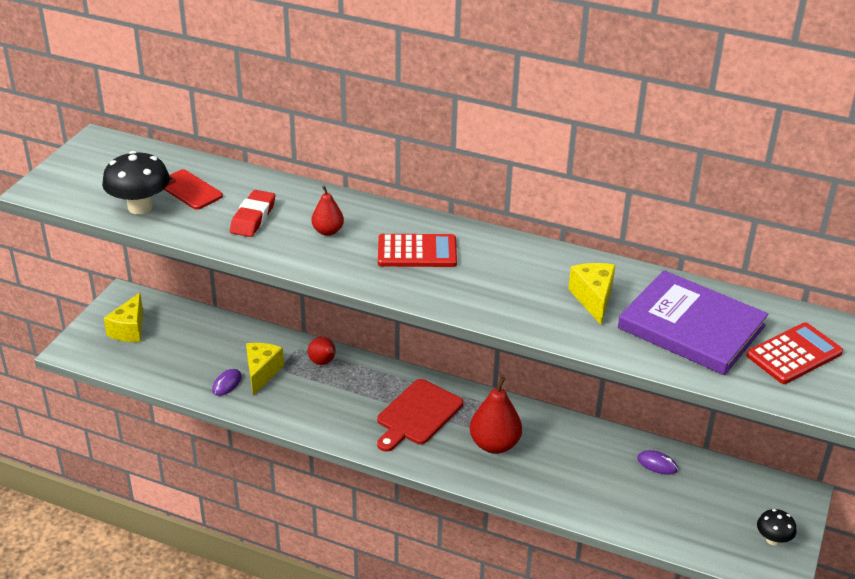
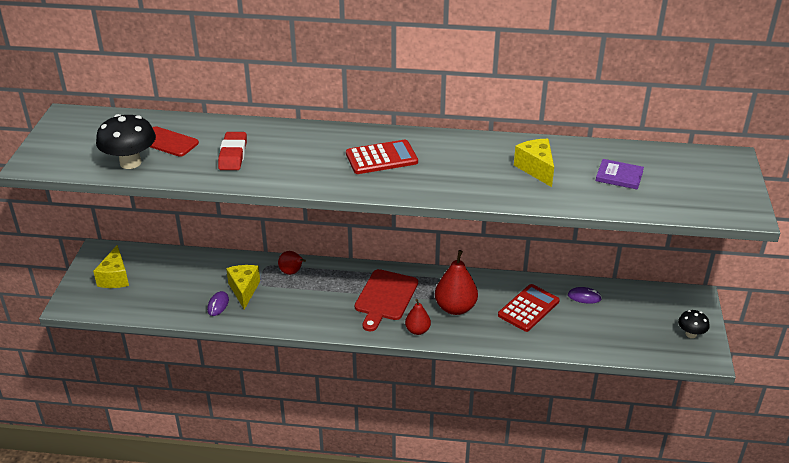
camera: 15 degrees left, 0 degrees up
red pear [312,186,344,236] -> red pear moved to [405,299,431,335]
purple book [618,270,768,375] -> purple book [596,159,644,190], size x0.45
red calculator [746,322,843,384] -> red calculator moved to [498,284,560,332]

